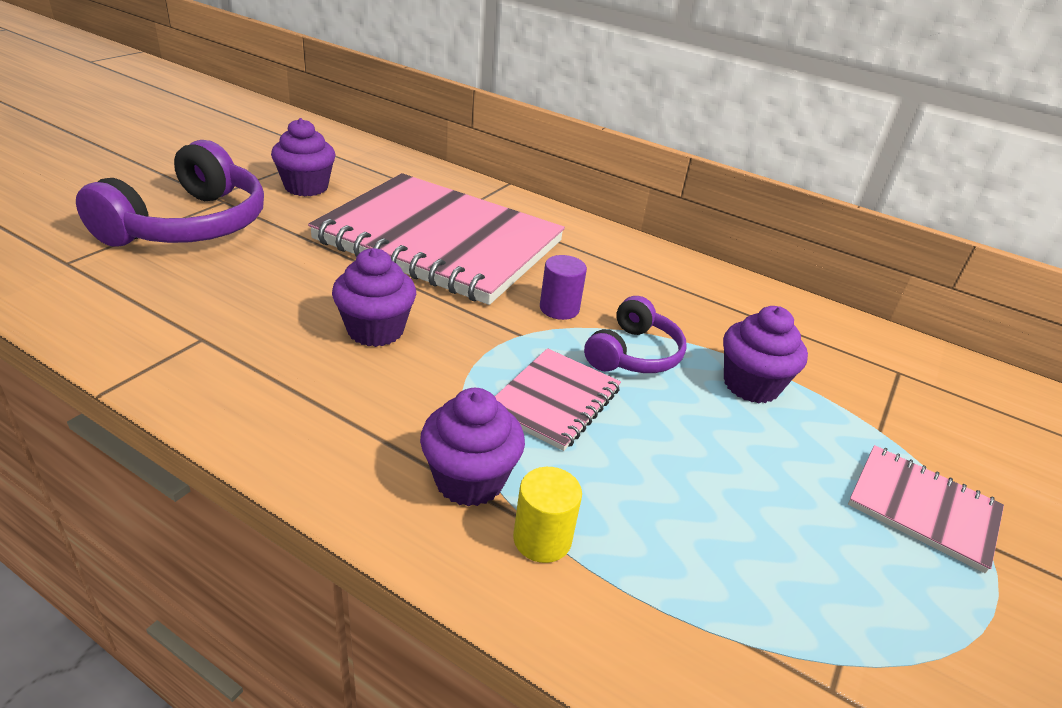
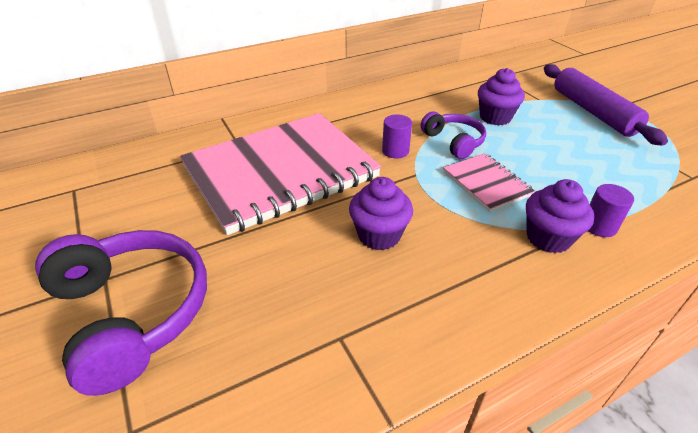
camera: 55 degrees left, 5 degrees up
purple cupcake [271,118,335,196] -> none
yellow cylinder [513,467,582,563] -> purple cylinder [588,184,634,237]
pink notebook [848,445,1004,573] -> purple rolling pin [544,64,668,146]

